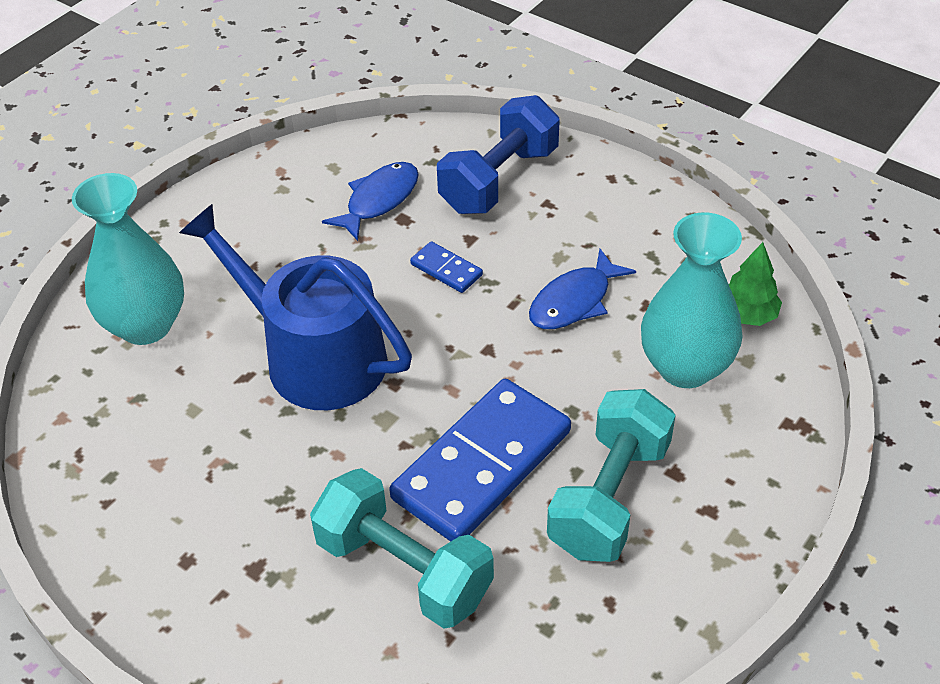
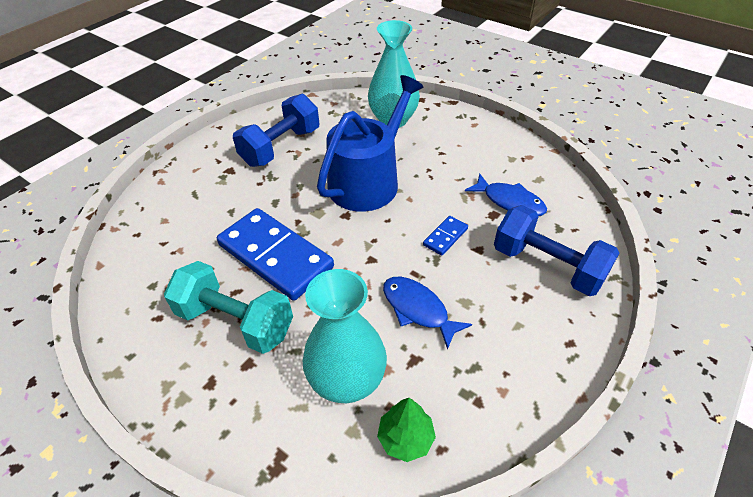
camera: 90 degrees right, 0 degrees up
turquoise dumbbell [310,468,494,629] -> none
none -> blue dumbbell [233,94,319,167]

